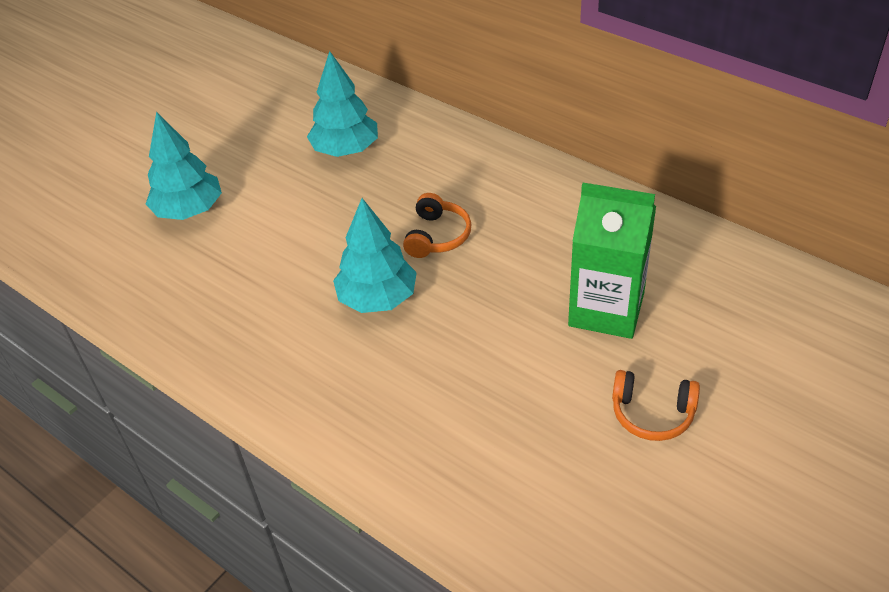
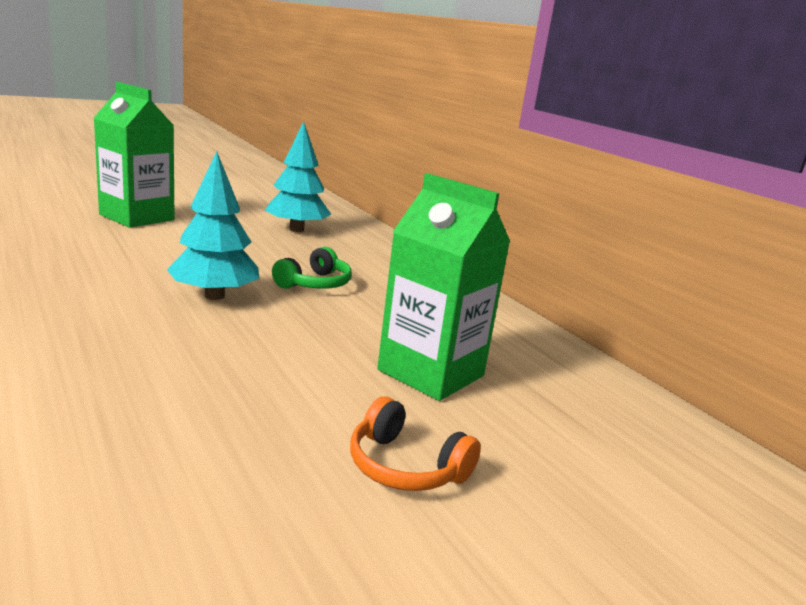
camera: 15 degrees right, 25 degrees down
turquoise tree [146,112,222,220] -> green carton [94,82,175,228]
orange headphones [403,193,471,258] -> green headphones [272,247,352,289]

